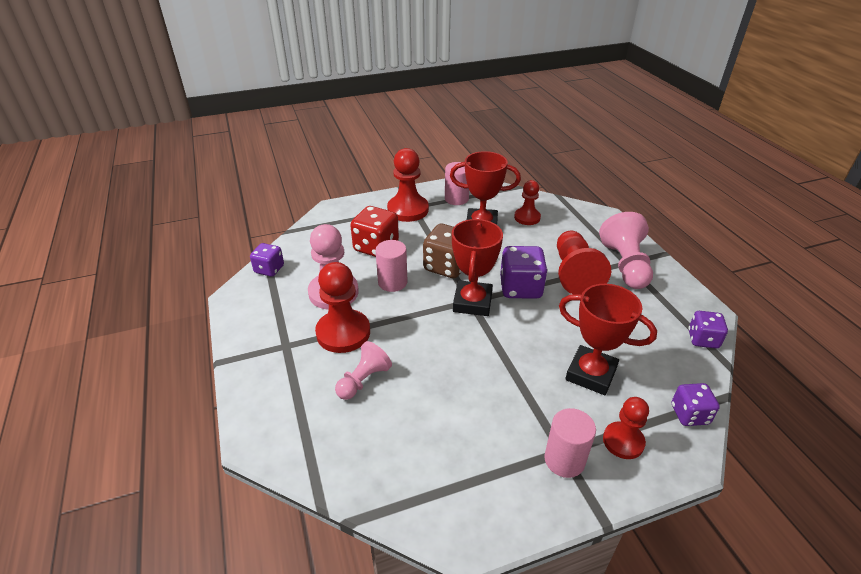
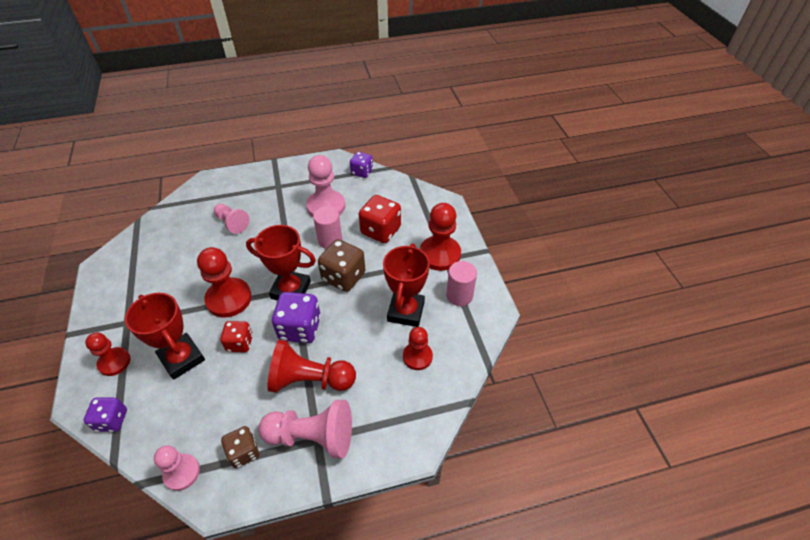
camera: 95 degrees right, 10 degrees up
red pawn [315,262,370,353] -> red pawn moved to [197,247,252,317]
pink cylinder [544,408,596,478] -> none
red trophy [559,284,657,395] -> red trophy turned 75 degrees counterclockwise [125,293,205,380]
purple dice [688,311,728,348] -> pink pawn [154,445,200,491]
none -> red dice [220,321,253,352]
none -> brown dice [221,426,260,468]

